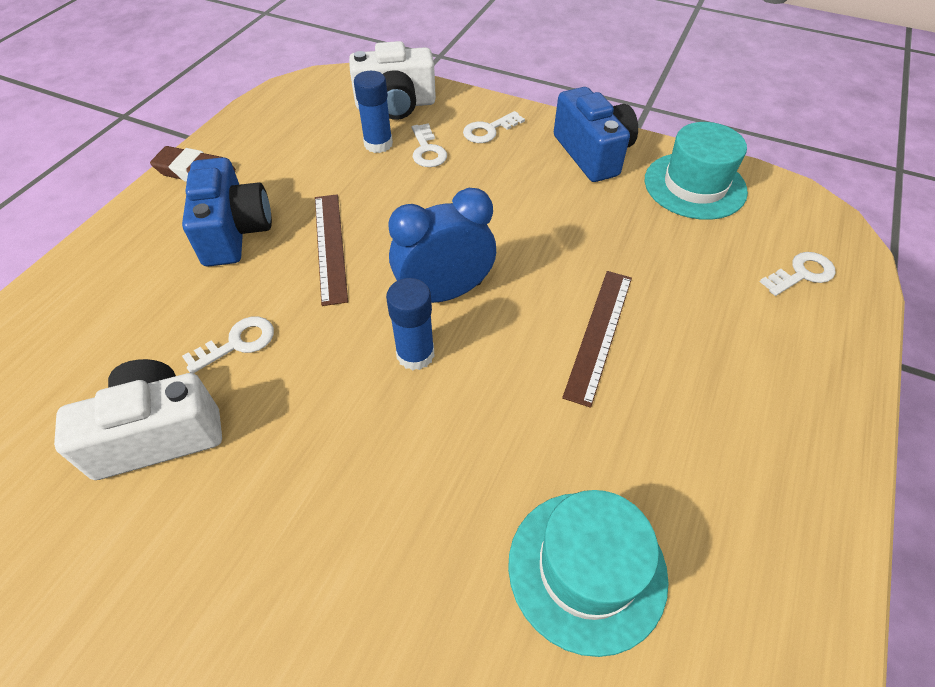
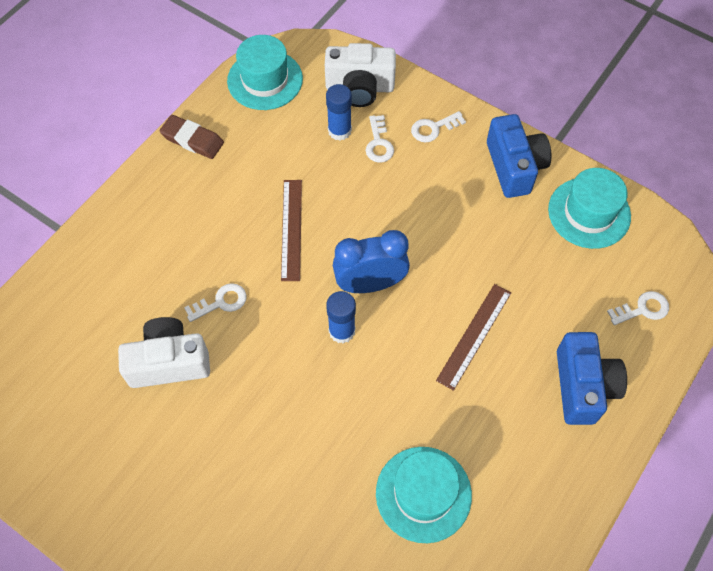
camera: 10 degrees right, 10 degrees up
blue camera [182,157,272,267] -> blue camera moved to [557,332,627,425]
none -> turquoise hat [227,35,303,110]

